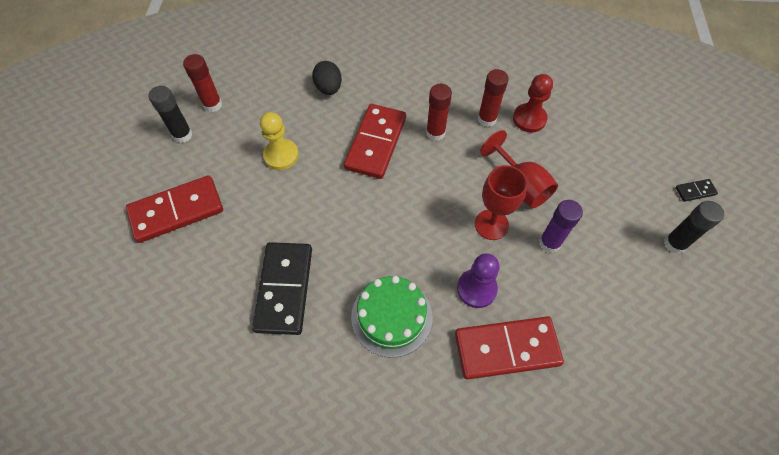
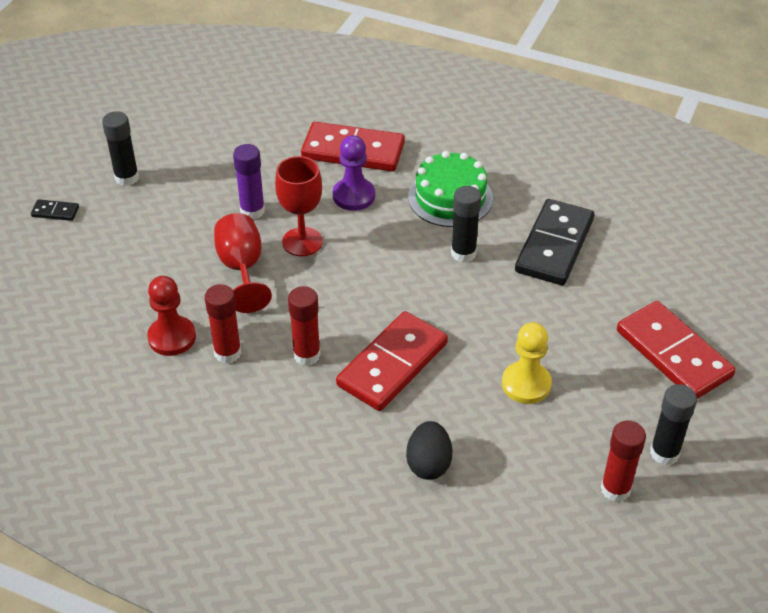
camera: 160 degrees left, 15 degrees down
red domino [126,175,223,243] -> red domino turned 60 degrees clockwise [617,301,736,399]
none -> black glue stick [451,186,481,262]

